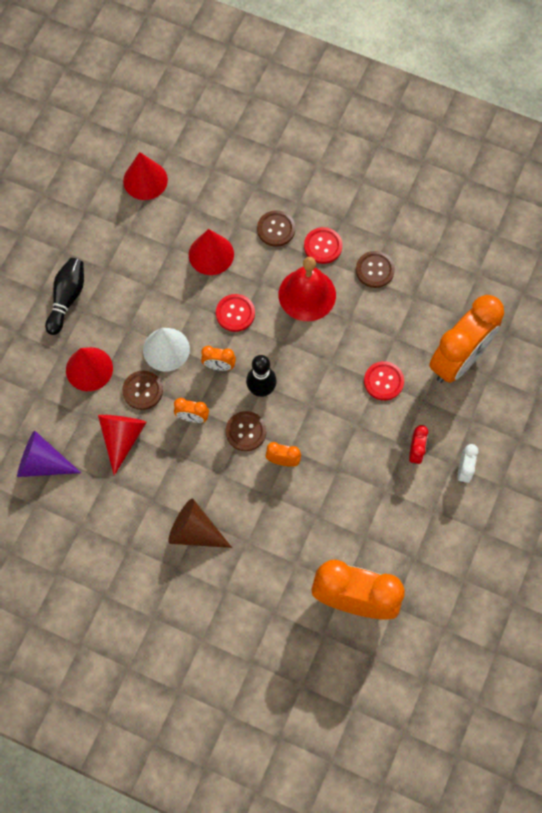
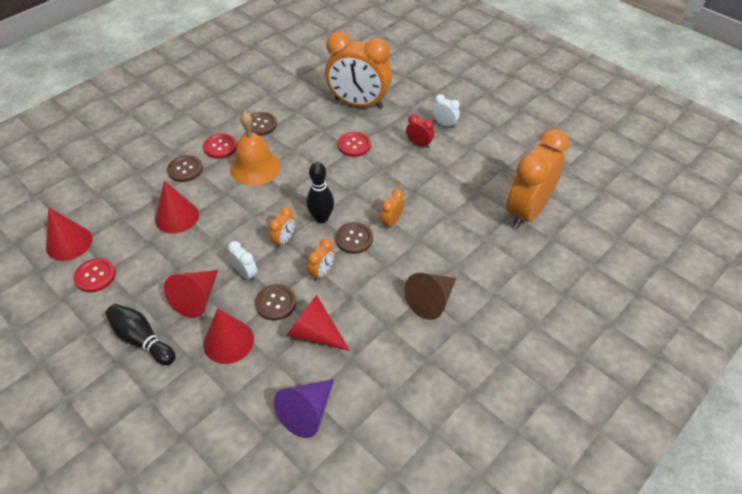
camera: 70 degrees left, 20 degrees down
white cone [143,328,190,371] -> white clock [228,241,257,281]
red button [216,294,255,332] -> red button moved to [73,258,116,293]
red bell [279,257,336,321] -> orange bell [230,112,281,186]
orange clock [429,295,504,383] -> orange clock turned 135 degrees clockwise [325,31,392,109]
none -> red cone [164,270,218,318]

